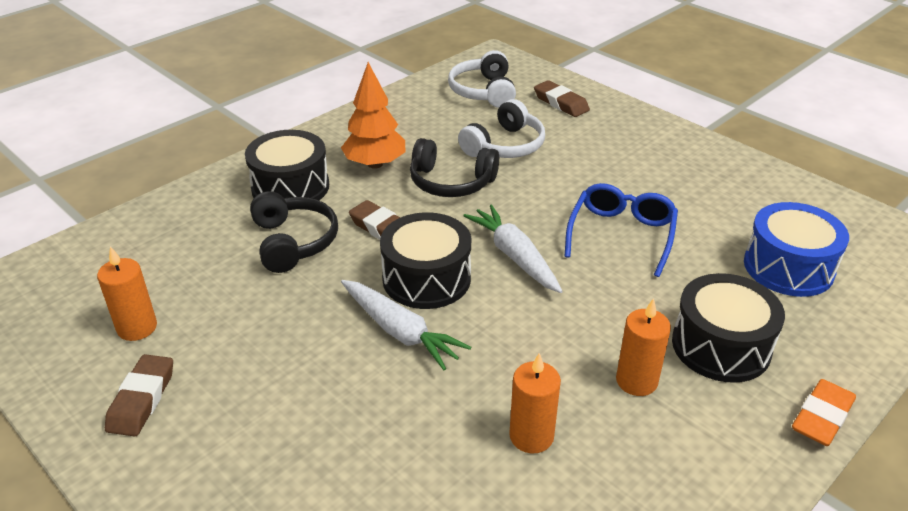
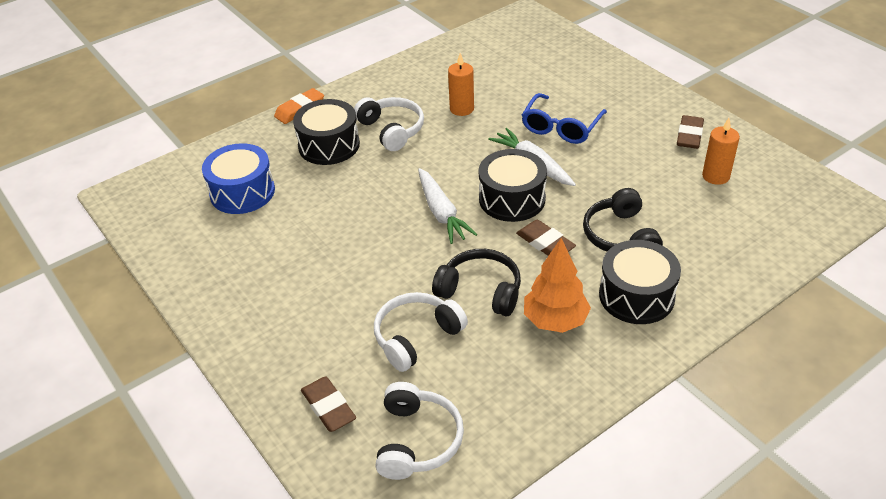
camera: 170 degrees left, 5 degrees up
blue glasses [564,183,678,277] -> blue glasses moved to [522,93,607,144]
orange candle [616,298,671,396] -> white headphones [354,97,424,151]

